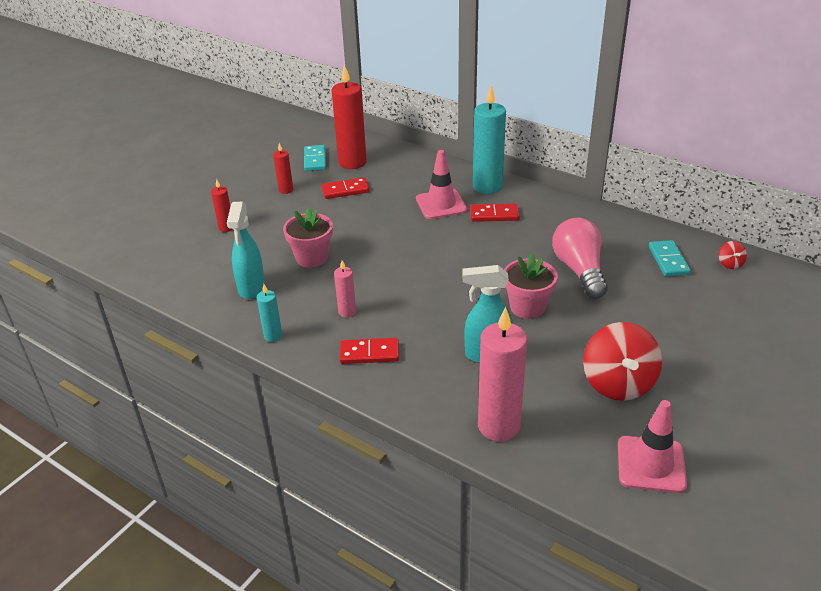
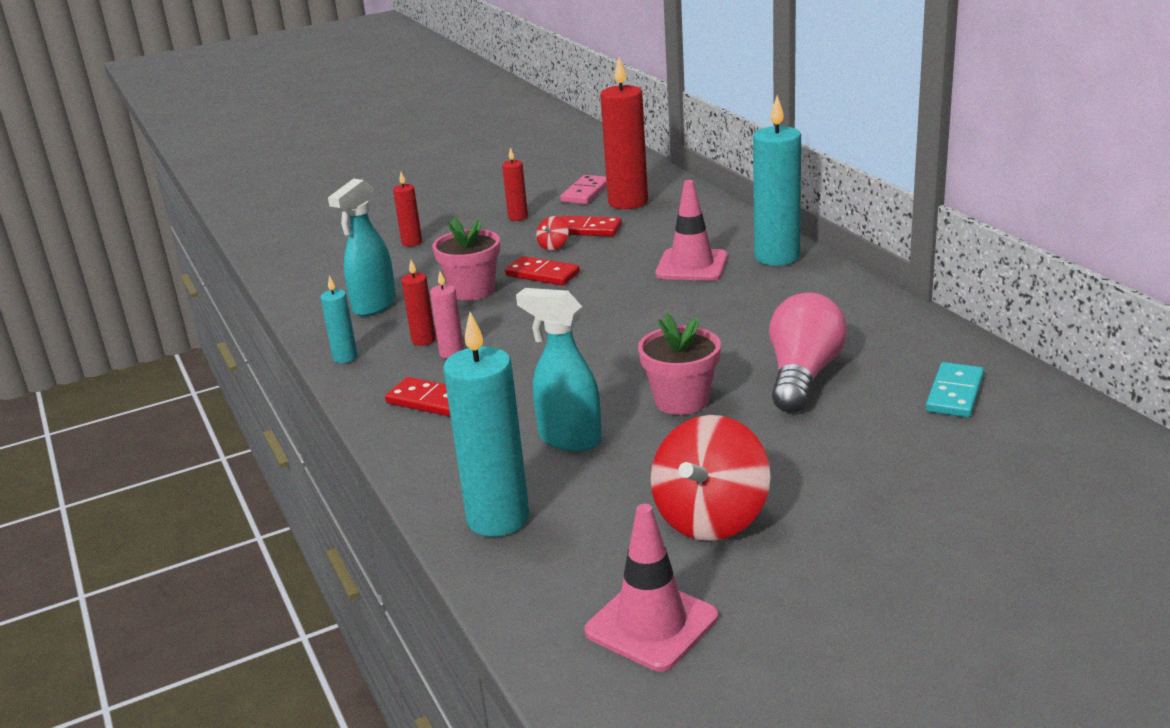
camera: 30 degrees right, 10 degrees down
turquoise domino [304,145,326,171] -> pink domino [560,175,607,204]
red domino [470,203,520,222] -> red domino moved to [505,256,580,286]
pink candle [478,307,527,441] -> turquoise candle [443,312,529,537]
red spinning top [719,241,747,269] -> red spinning top moved to [536,216,569,250]
none -> red candle [401,260,436,346]

